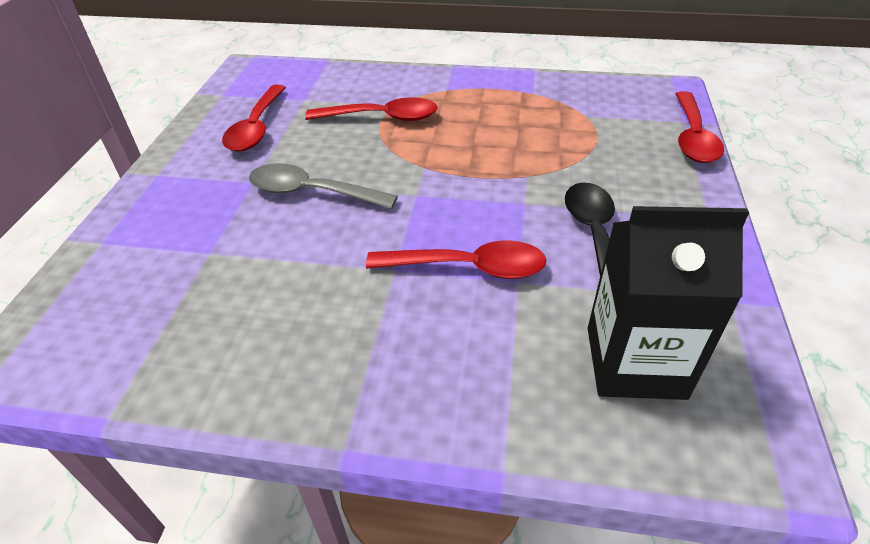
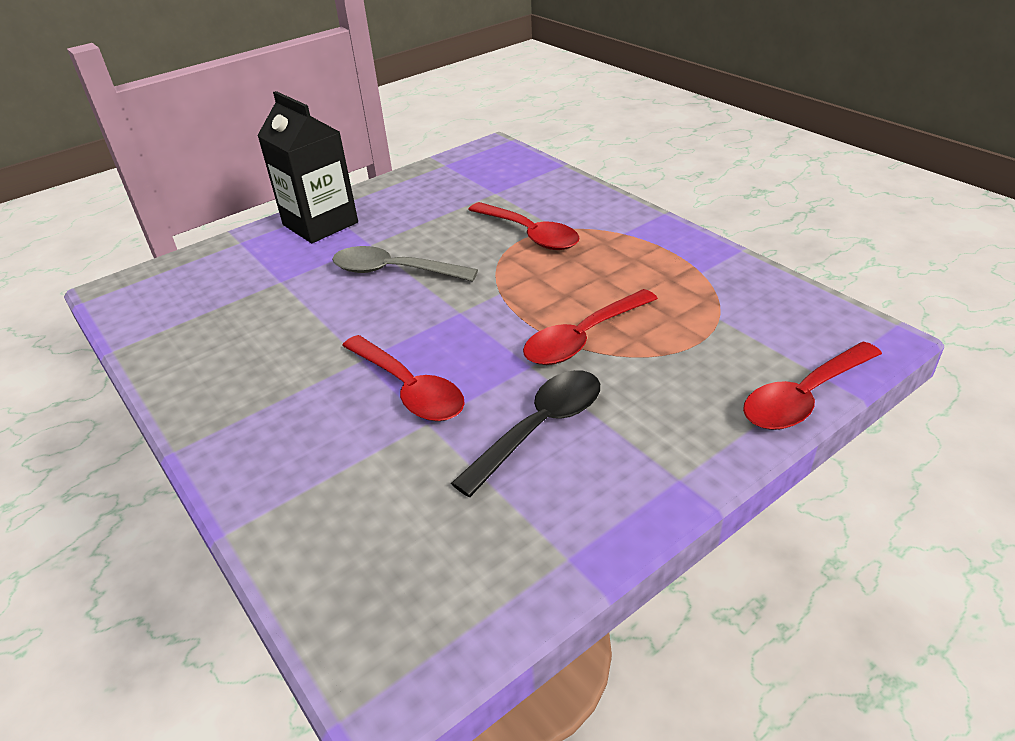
camera: 45 degrees right, 5 degrees down
red spoon [222,85,286,152] -> red spoon moved to [523,289,658,365]
grey spoon [249,163,398,209] -> grey spoon turned 45 degrees counterclockwise [332,246,478,281]
black carton [588,206,749,400] -> black carton moved to [257,91,358,243]

